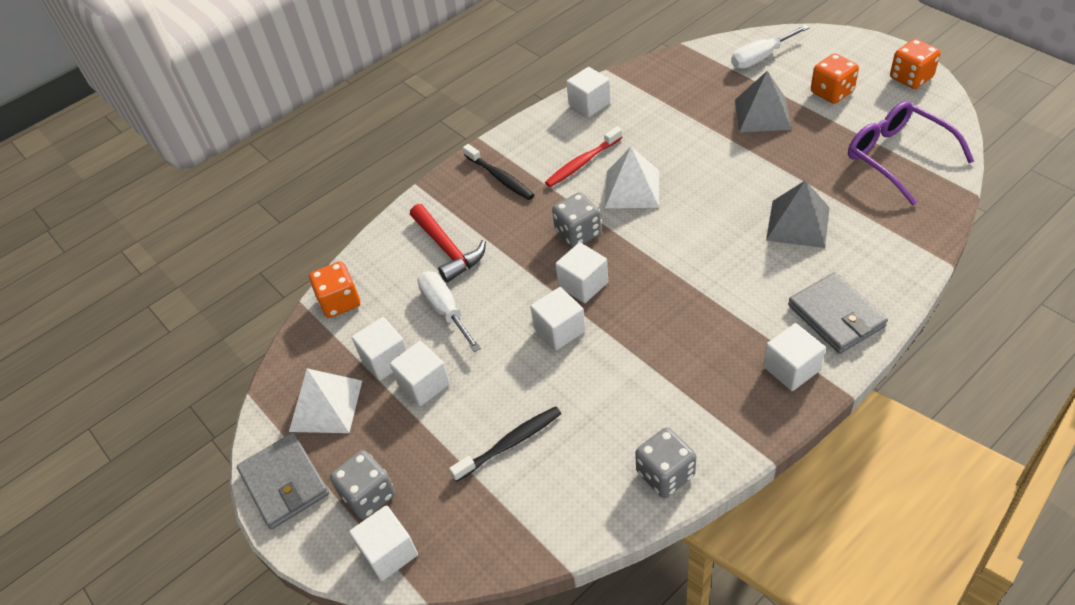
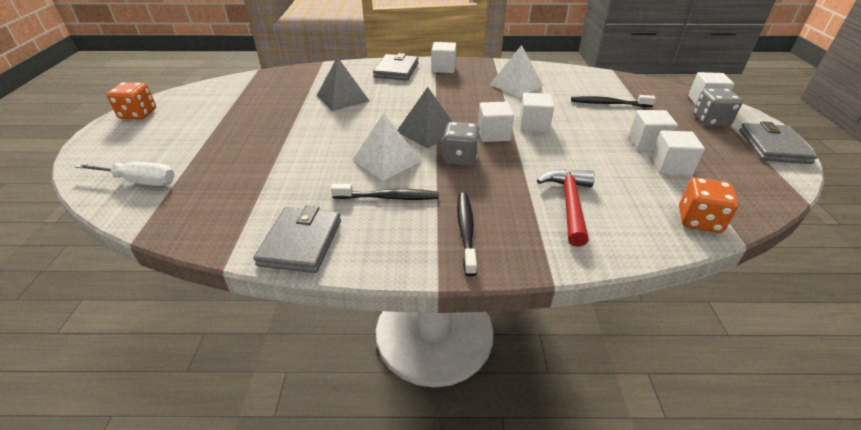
camera: 145 degrees left, 10 degrees down
white pyramid [289,368,362,433] -> white pyramid moved to [490,45,543,97]
white screwdriver [418,271,481,352] -> none
red toothbrush [545,126,623,187] -> black toothbrush [331,184,439,200]
white cube [566,67,611,117] -> grey wallet [253,205,341,273]
grey dice [635,427,696,498] -> none
grey pyramid [735,71,791,132] -> grey pyramid moved to [398,87,453,149]
orange dice [811,53,859,104] -> none
purple glasses [848,101,974,205] -> none

